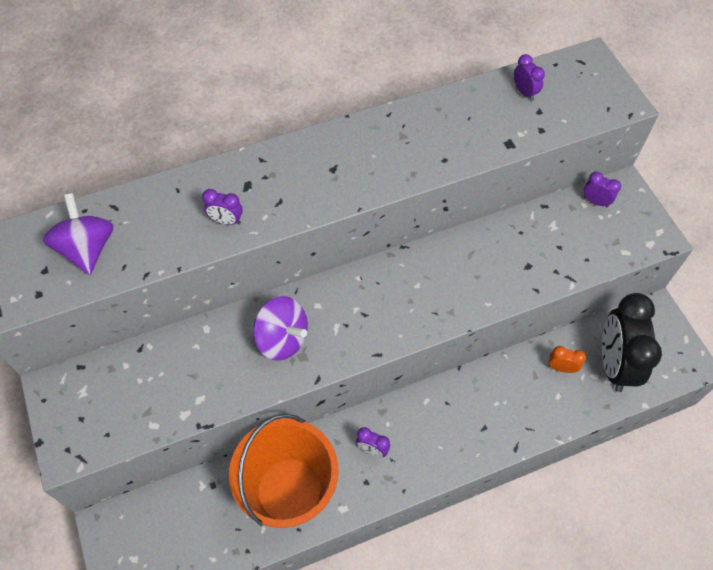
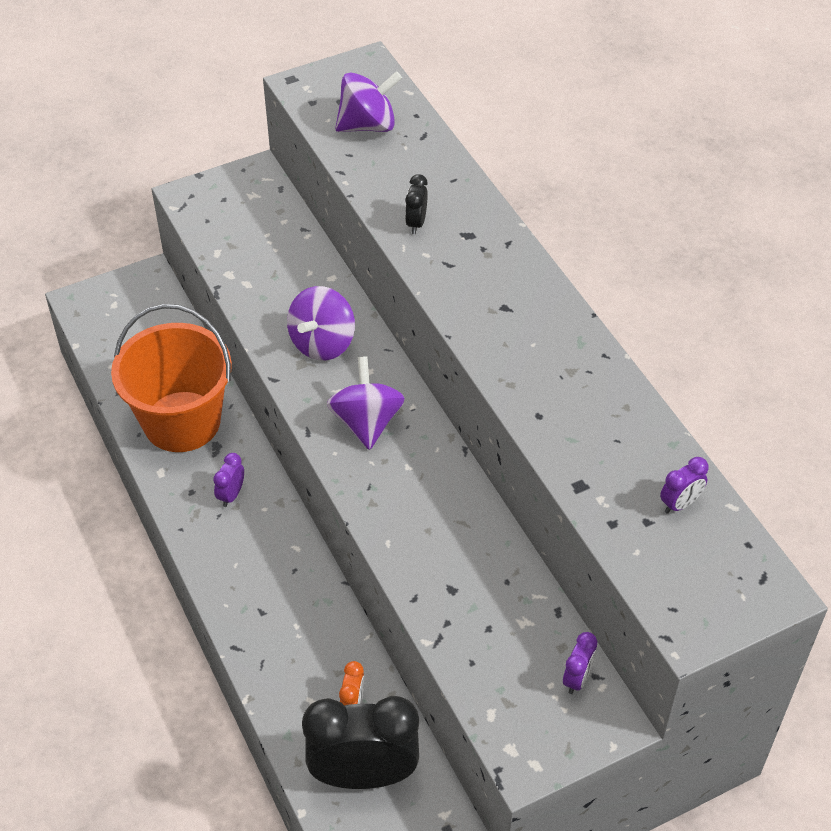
camera: 85 degrees right, 10 degrees down
purple clock [202,189,243,225] -> black clock [405,174,428,234]
none -> purple spinning top [327,356,405,450]

